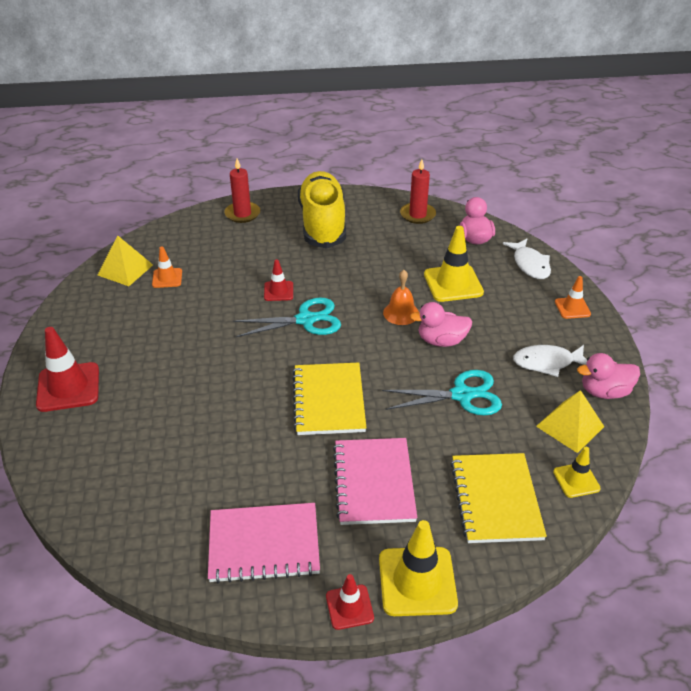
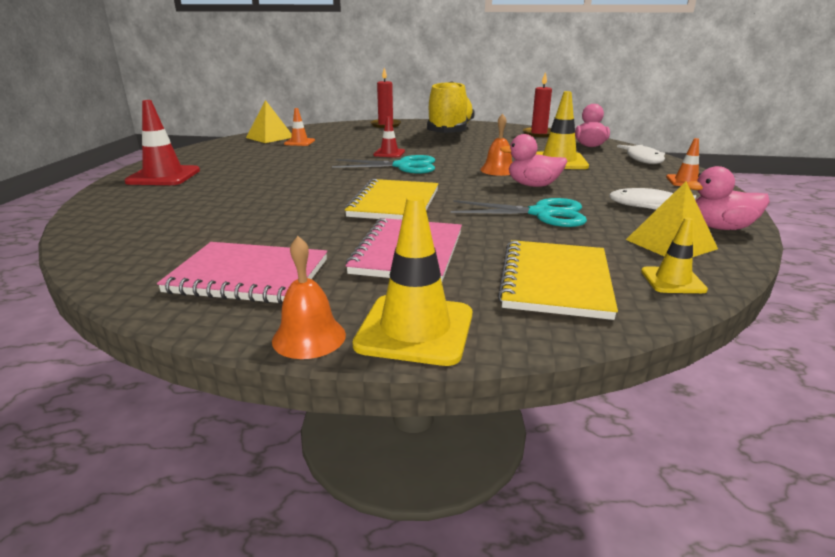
camera: 15 degrees right, 15 degrees down
red traffic cone [326,574,374,630] -> orange bell [272,236,346,359]

